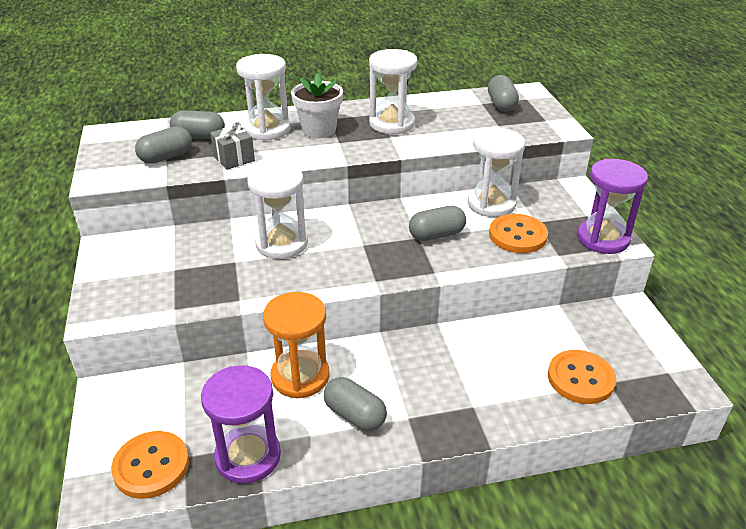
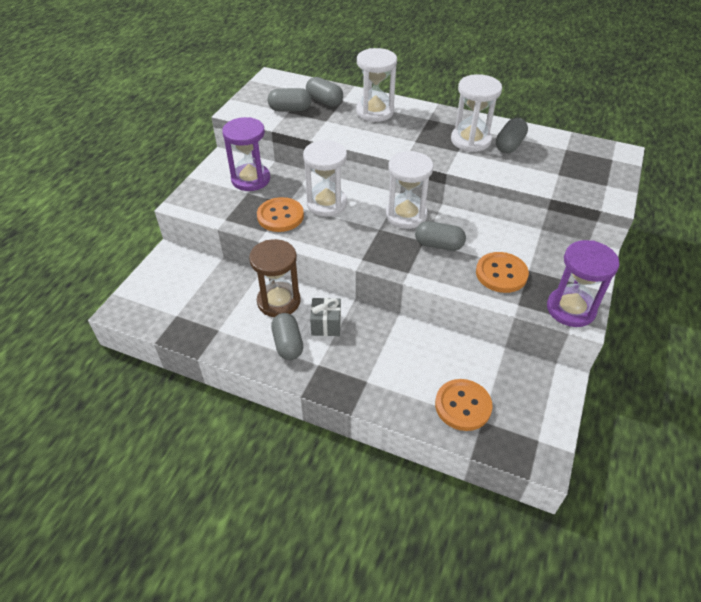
camera: 35 degrees right, 10 degrees up
orange button [111,431,189,499] -> orange button moved to [257,197,304,232]
purple hourglass [201,365,281,484] -> purple hourglass moved to [222,117,270,191]
grey gift [210,121,255,170] -> grey gift moved to [310,298,341,336]
orange hourglass [263,292,329,398] -> brown hourglass [249,239,301,317]
white flower pot [291,73,343,138] -> none
white hourglass [468,128,525,217] -> white hourglass moved to [386,151,433,229]
grey capsule [488,75,519,112] -> grey capsule moved to [496,118,528,153]

